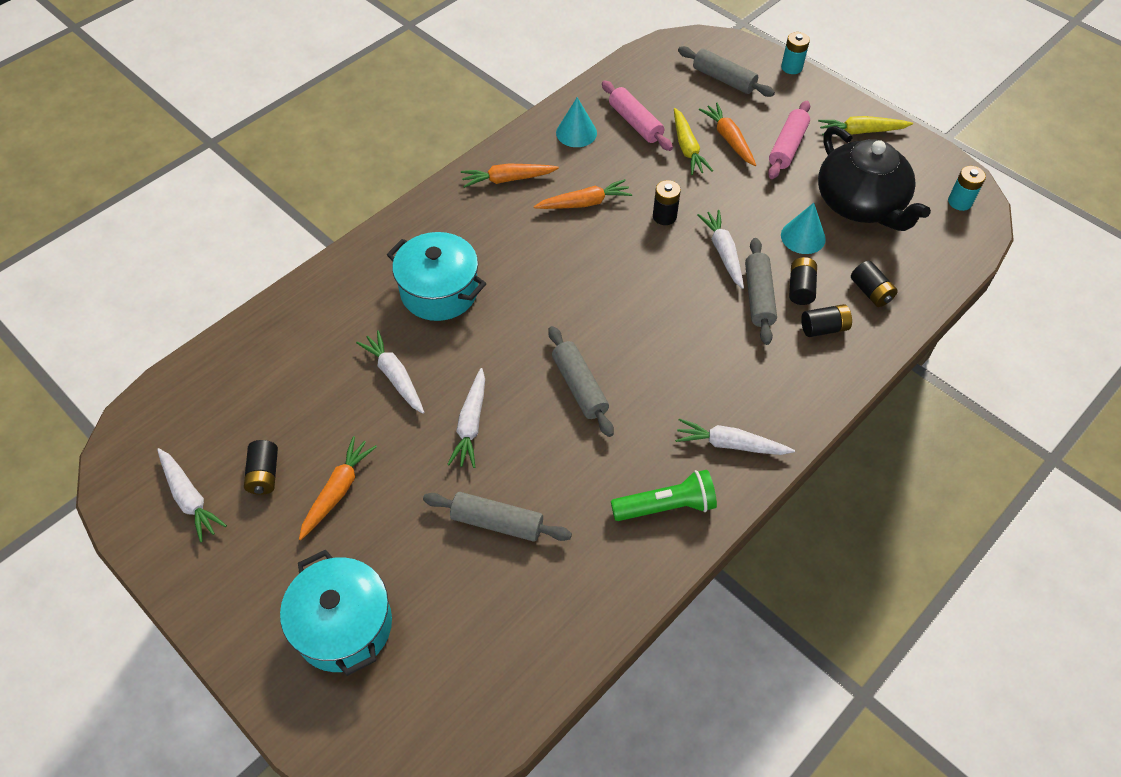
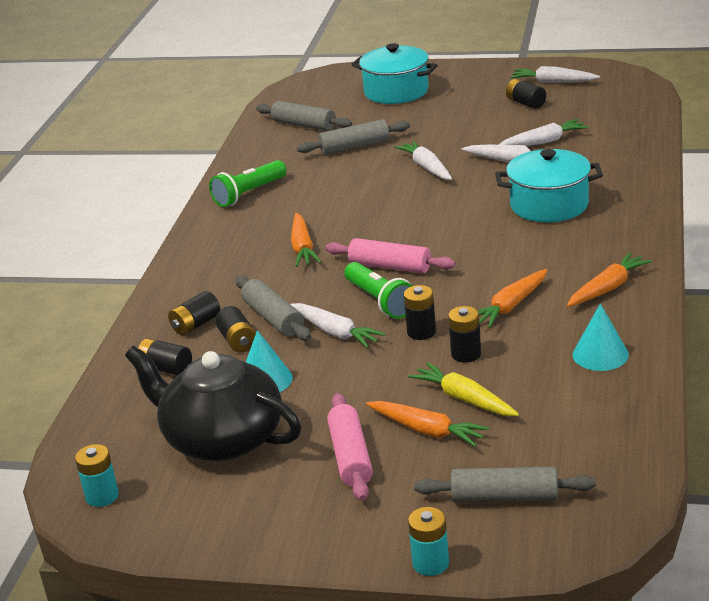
camera: 150 degrees right, 25 degrees down
orange carrot [299,436,377,540] -> orange carrot moved to [291,213,321,267]
grey rolling pin [548,326,614,437] -> grey rolling pin moved to [256,101,352,131]
pink rolling pin [602,80,673,151] -> pink rolling pin moved to [325,238,455,273]
white carrot [675,418,795,455] -> white carrot moved to [498,119,589,146]
yellow carrot [818,116,913,135] -> none
none -> green flashlight [344,262,412,319]
none -> black battery [448,306,481,363]

